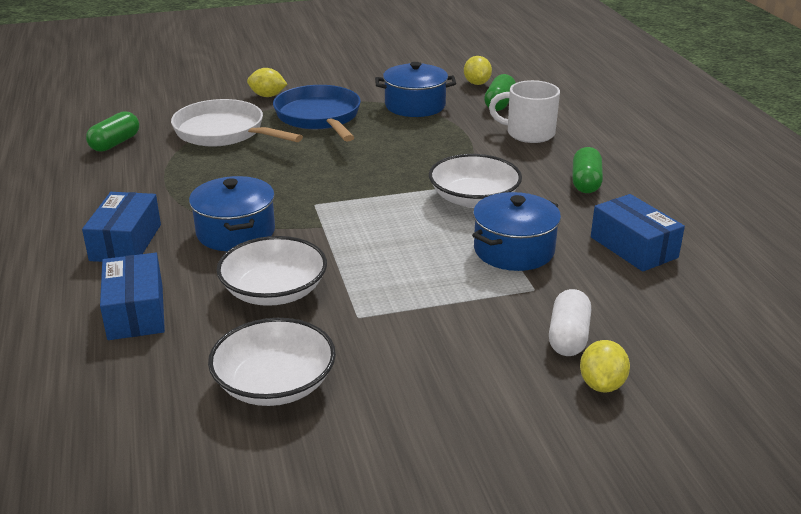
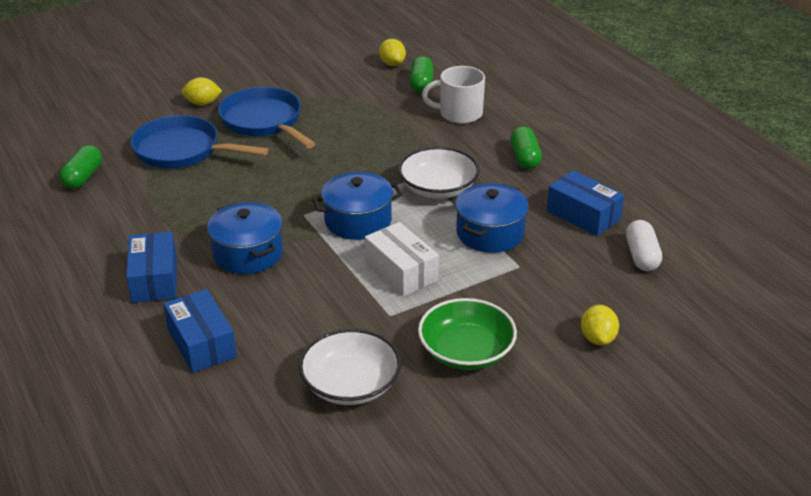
camera: 15 degrees left, 5 degrees up
white pan [171,99,303,146] -> blue pan [130,115,269,169]
white bowl [216,236,327,306] -> none
blue pot [375,62,456,117] -> blue pot moved to [312,172,403,240]
white capsule [549,289,591,356] -> white capsule moved to [626,220,662,271]
none -> white box [365,222,439,296]
none -> green bowl [418,298,517,370]

